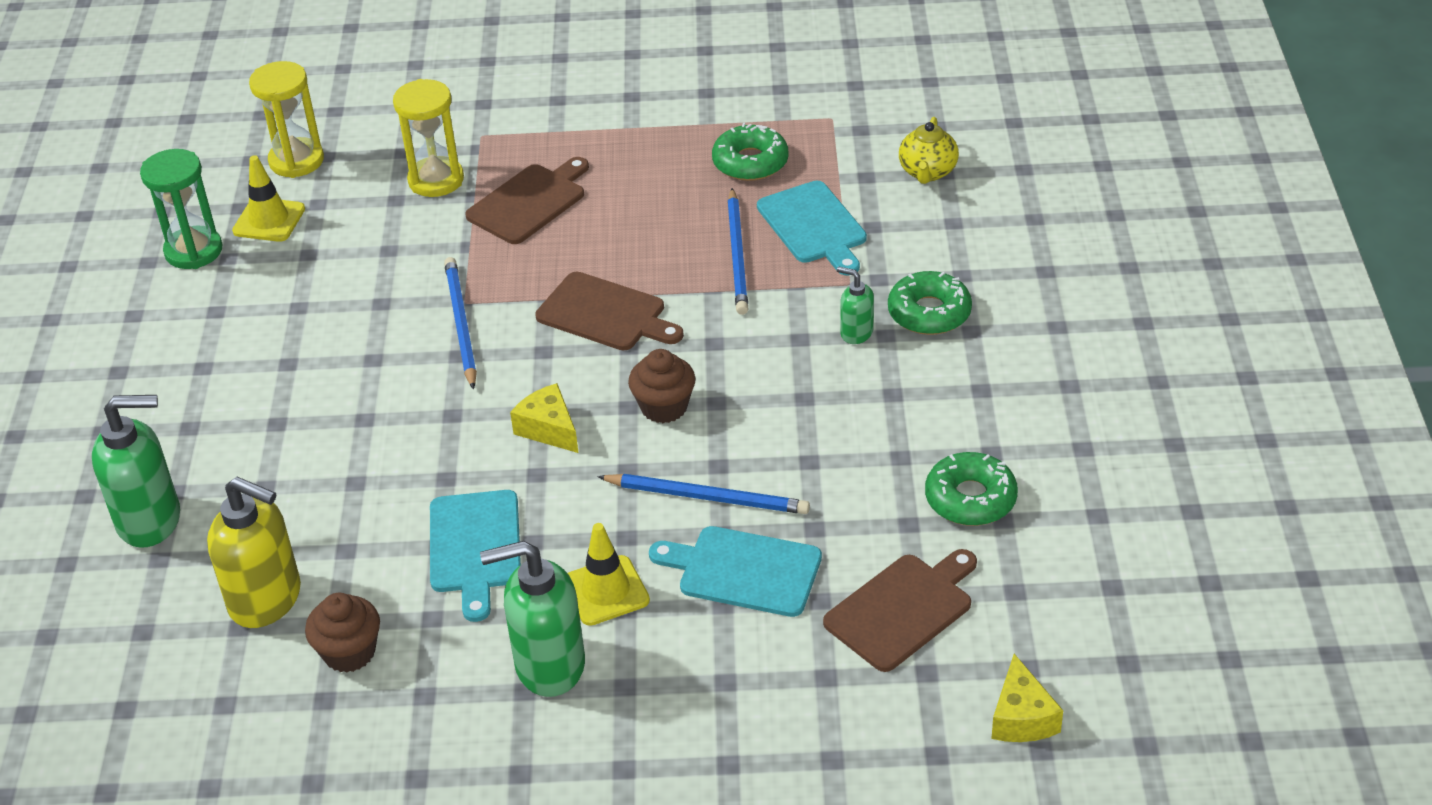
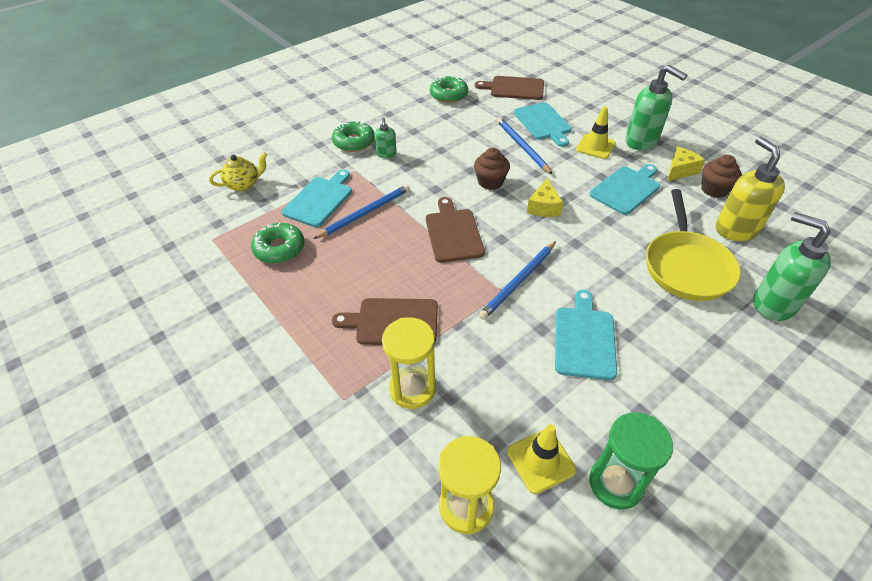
camera: 130 degrees left, 5 degrees up
yellow cheese [991,654,1063,742] -> yellow cheese moved to [667,147,705,181]
none -> turquoise cutting board [555,290,617,380]
none -> yellow pan [646,189,741,301]

